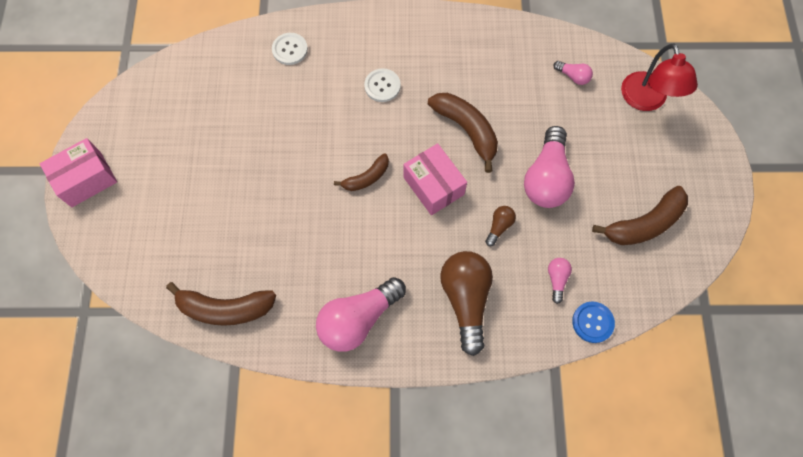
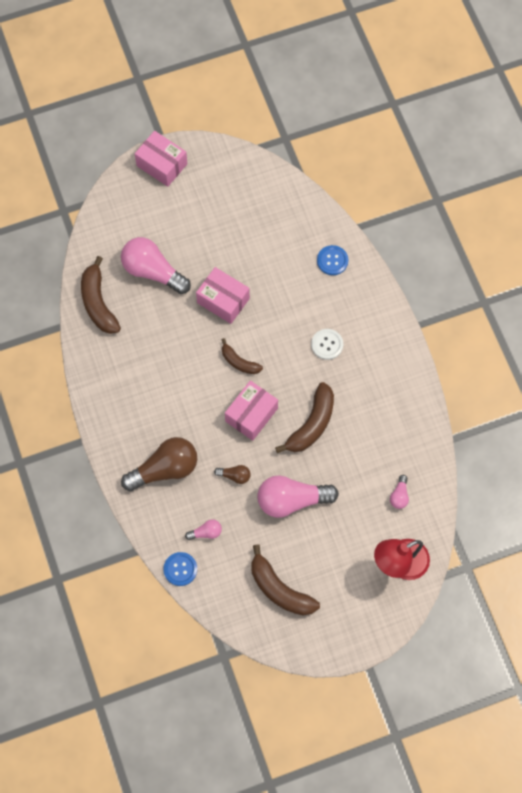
camera: 70 degrees right, 0 degrees up
white button [272,33,308,65] -> blue button [317,245,348,275]
pink light bulb [316,277,406,352] -> pink light bulb moved to [121,237,191,294]
none -> pink box [196,267,250,324]

